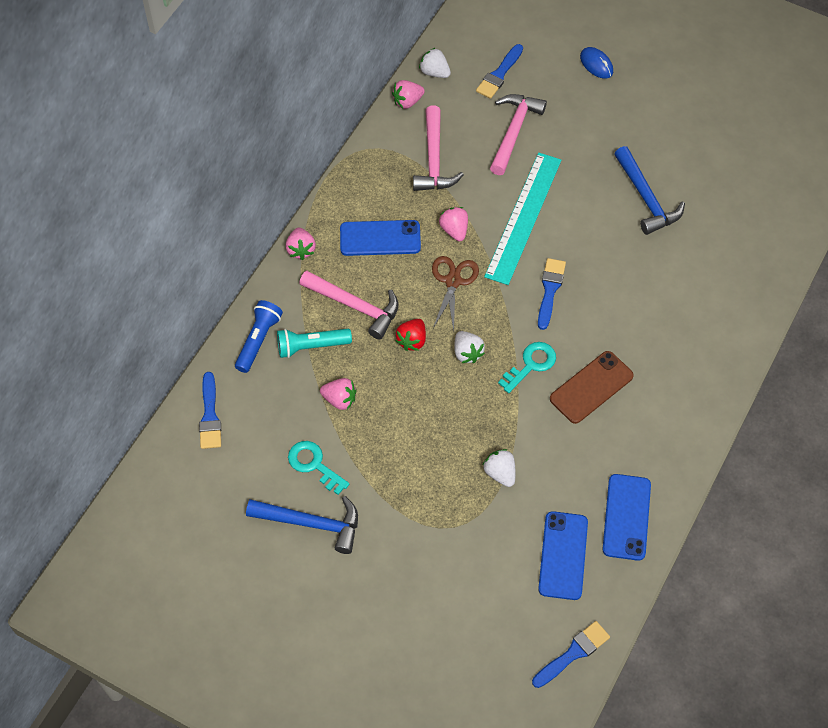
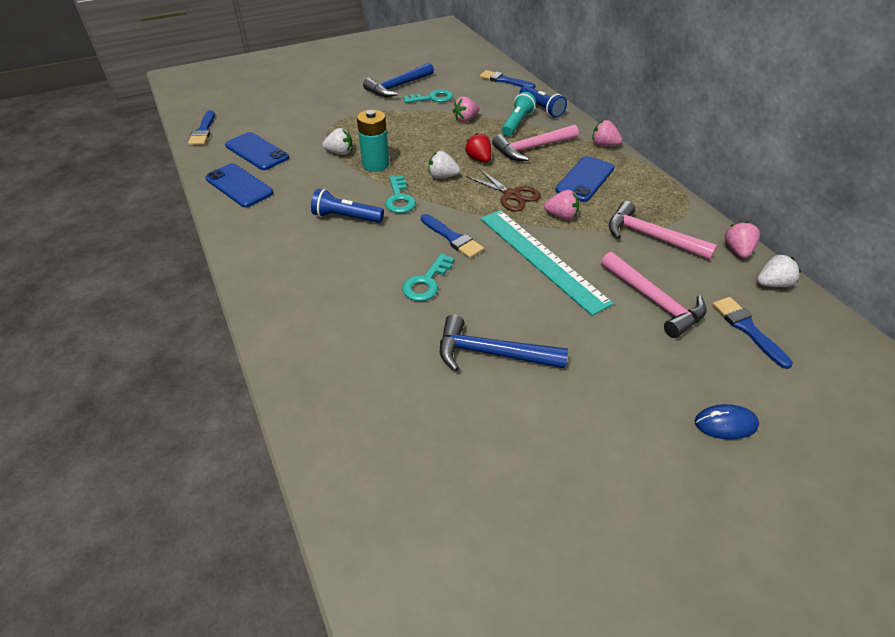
camera: 125 degrees right, 15 degrees down
brown phone [550,351,634,424] -> blue flashlight [311,189,384,223]
none -> turquoise battery [357,110,389,172]
none -> turquoise key [402,253,454,301]

